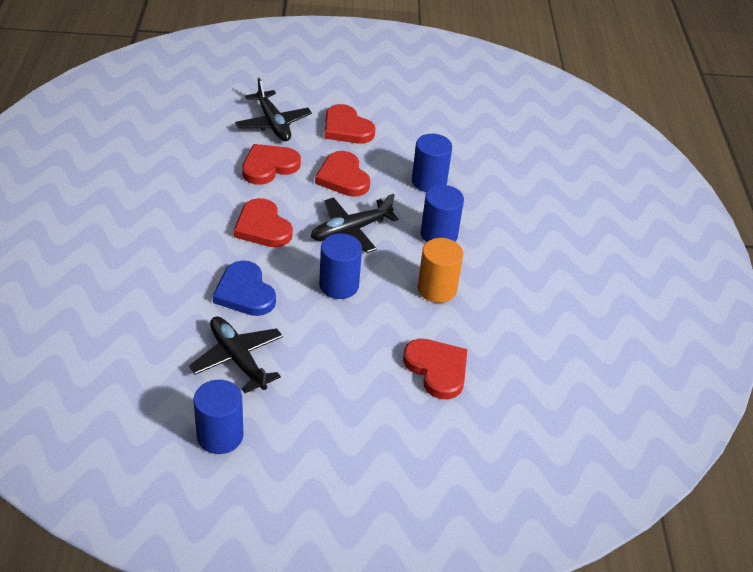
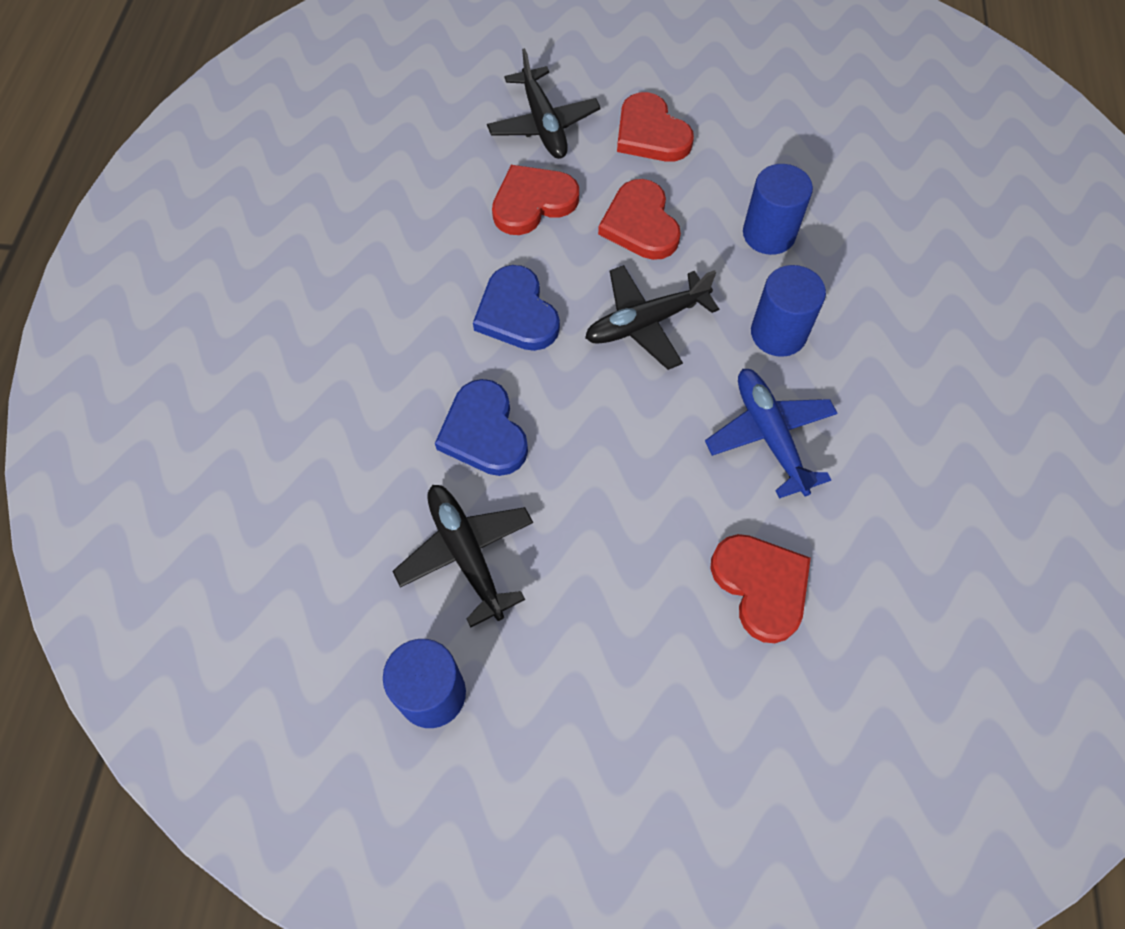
camera: 10 degrees right, 20 degrees up
red heart [234,198,293,247] -> blue heart [473,265,560,351]
blue cylinder [319,233,362,299] -> none
orange cylinder [418,238,463,303] -> blue plane [705,369,838,499]

